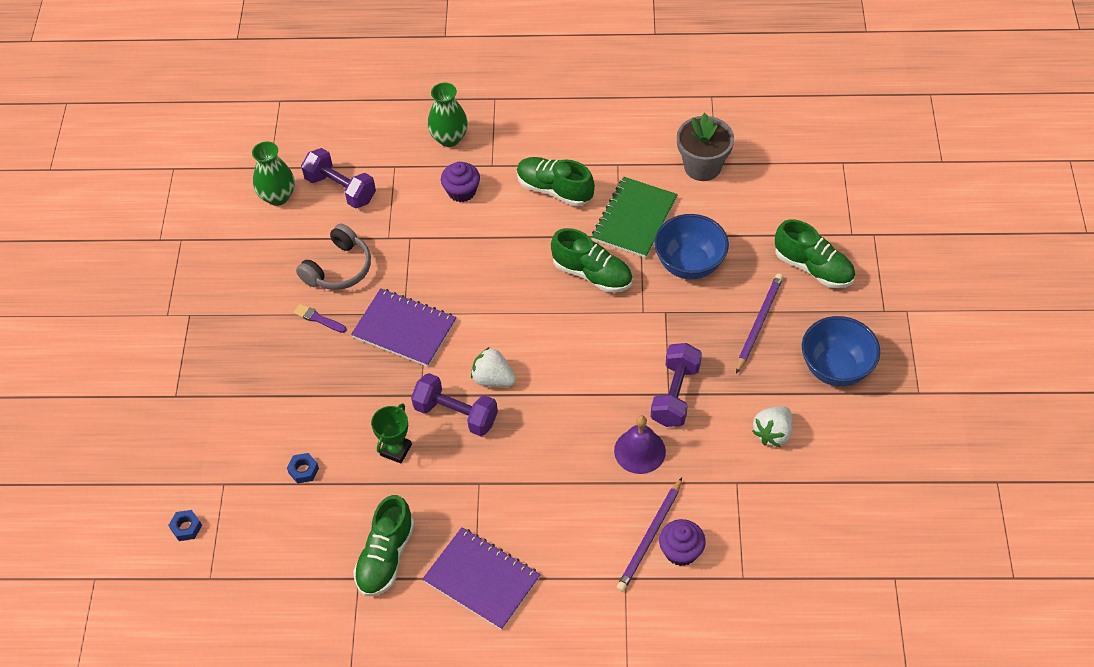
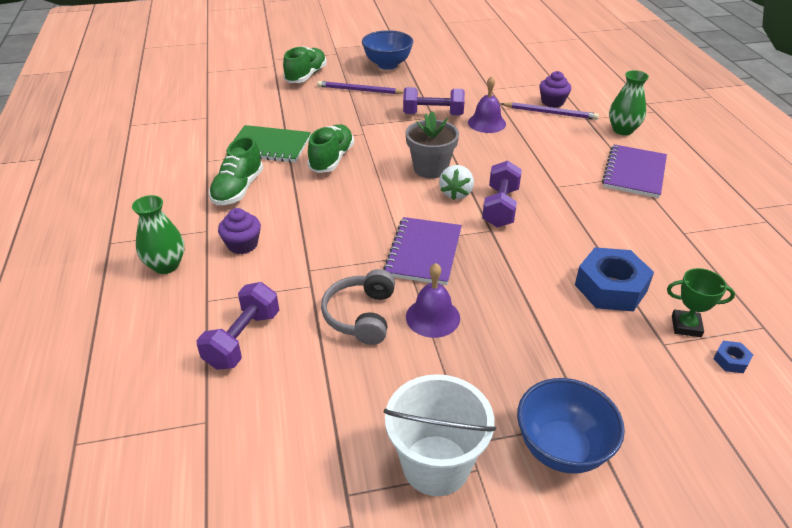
camera: 105 degrees left, 15 degrees down
green vase [252,141,295,206] -> green vase moved to [609,70,649,135]
blue nut [287,453,319,484] -> blue nut [575,247,654,312], size x2.32
purple brush [294,304,346,333] -> purple bell [406,263,460,338]
grey headphones [296,223,371,290] -> grey headphones turned 105 degrees counterclockwise [321,269,395,345]
green shoe [353,495,415,596] -> none
green trophy [371,404,412,463] -> green trophy moved to [667,268,735,337]
blue bowl [654,214,729,279] -> blue bowl moved to [517,378,625,474]
grey flower pot [677,113,734,181] -> grey flower pot moved to [405,111,459,179]
white strawberry [752,406,793,447] -> none
none -> white bucket [384,374,496,496]

